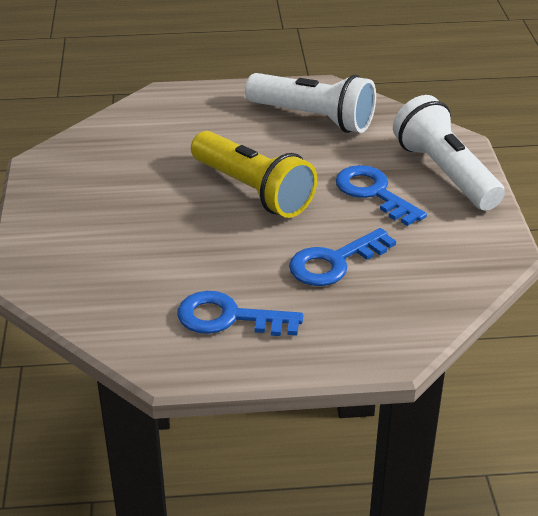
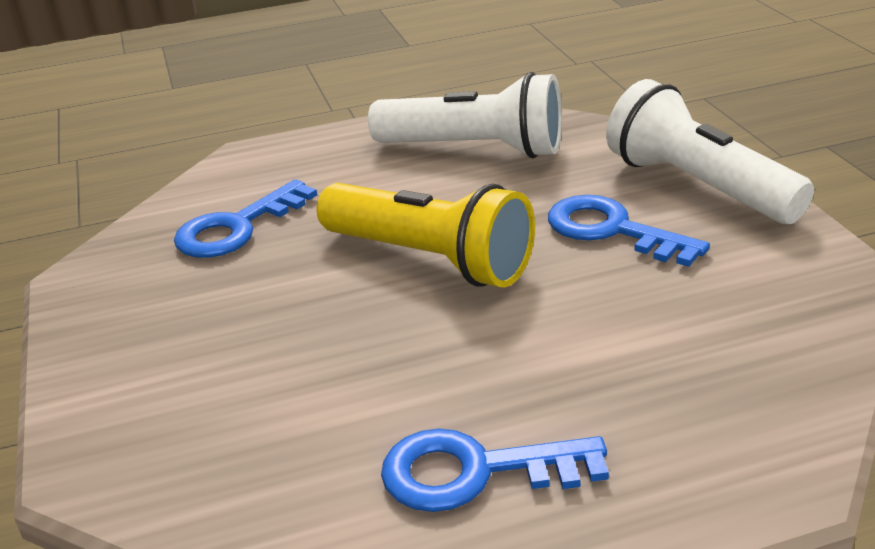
camera: 10 degrees left, 5 degrees down
blue key [289,228,396,286] -> blue key moved to [174,179,317,258]

